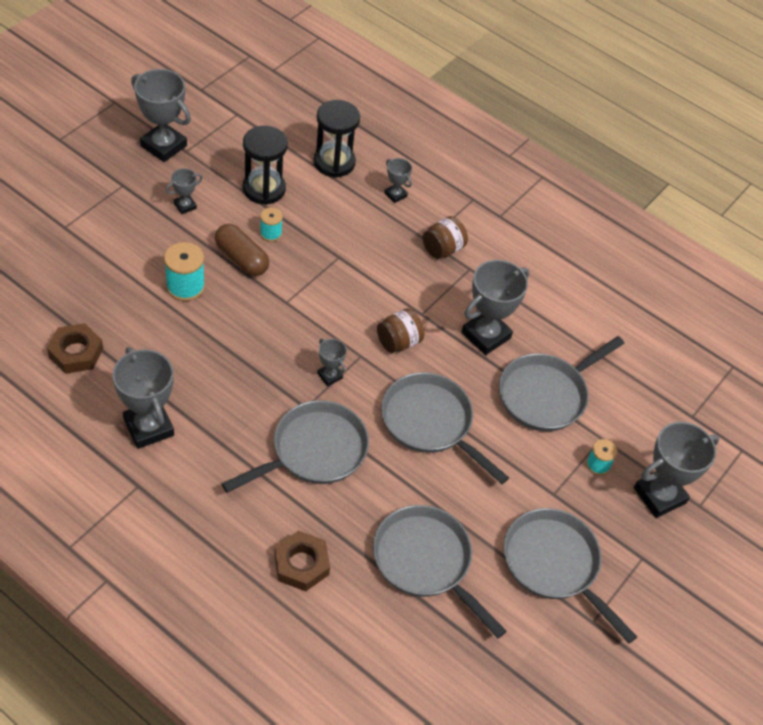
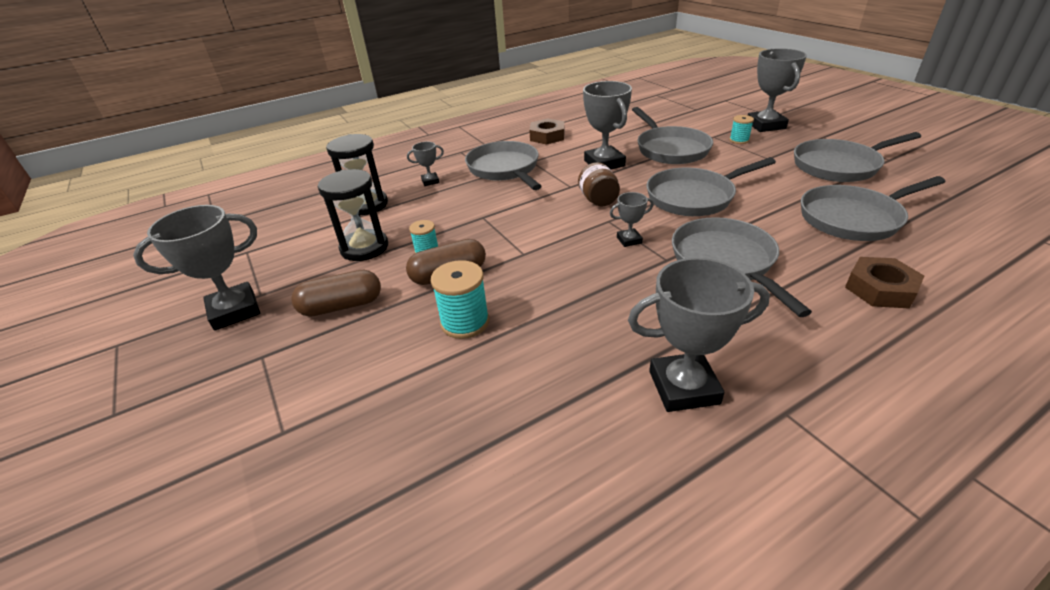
camera: 60 degrees left, 15 degrees down
brown nut [47,323,103,374] -> brown nut moved to [529,119,564,145]
grey trophy [166,168,203,214] -> brown capsule [291,270,381,317]
brown jar [422,216,468,259] -> grey pan [465,141,542,190]

